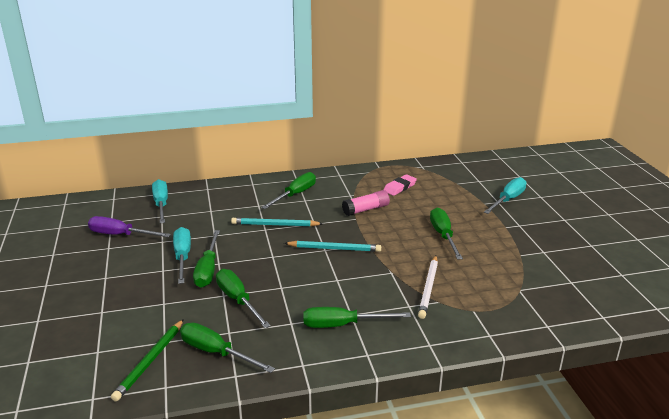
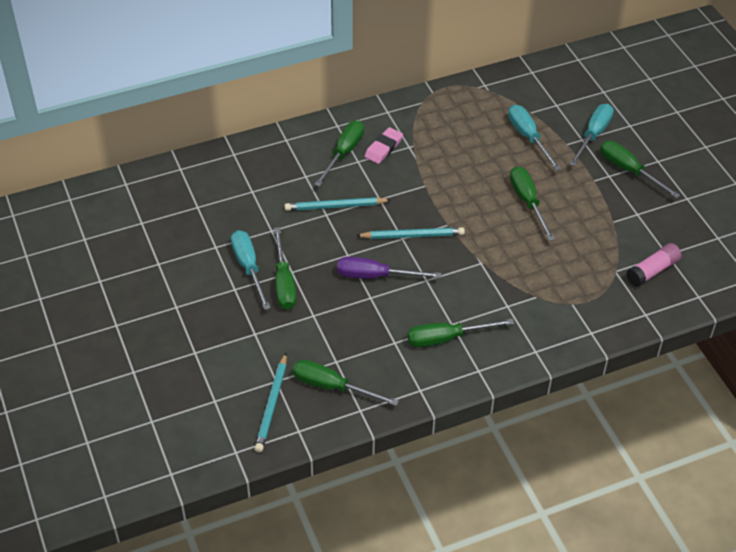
camera: 10 degrees left, 20 degrees up
purple screwdriver [88,216,171,237] -> purple screwdriver moved to [337,257,441,279]
green pencil [111,319,184,402] -> turquoise pencil [254,353,287,452]
turquoise screwdriver [152,179,168,223] -> turquoise screwdriver moved to [508,105,561,170]
green screwdriver [216,269,271,328] -> green screwdriver moved to [600,141,680,198]
pink glue stick [342,190,390,216] -> pink glue stick moved to [626,243,682,287]
pink eraser [384,174,417,196] -> pink eraser moved to [364,127,403,164]
white pencil [418,256,438,319] -> none

